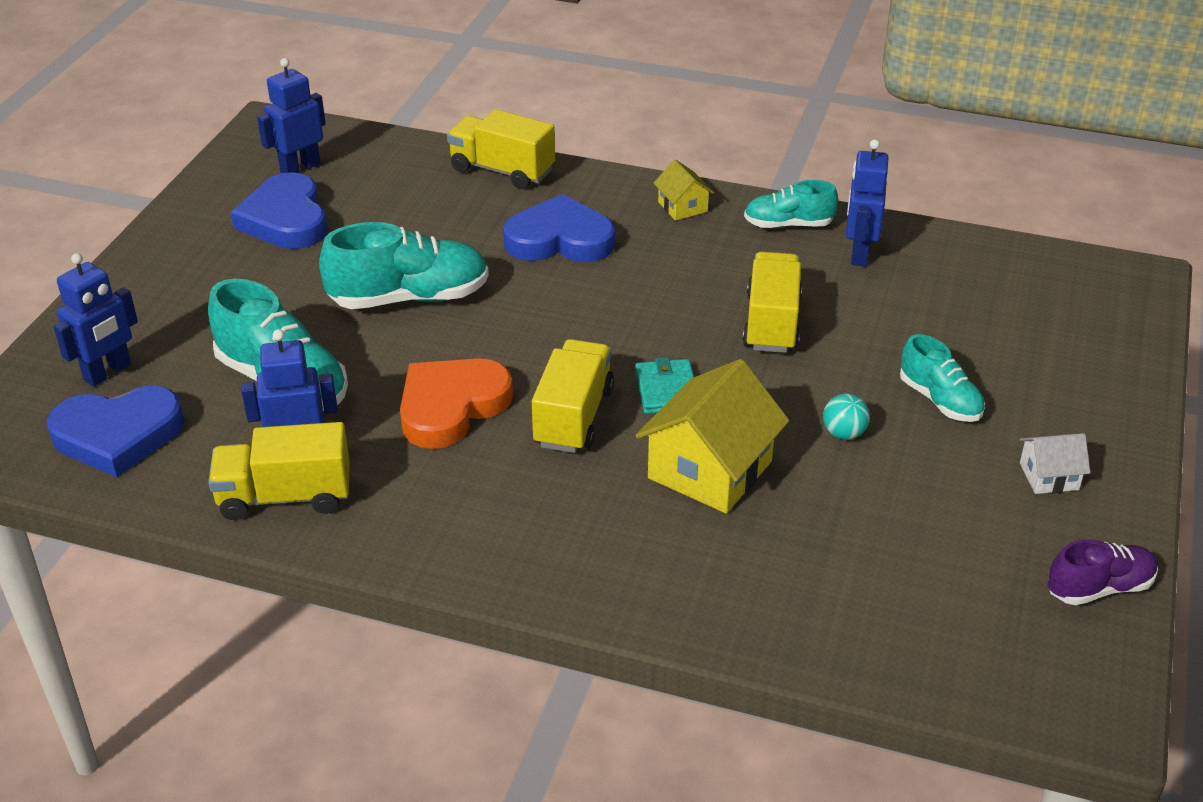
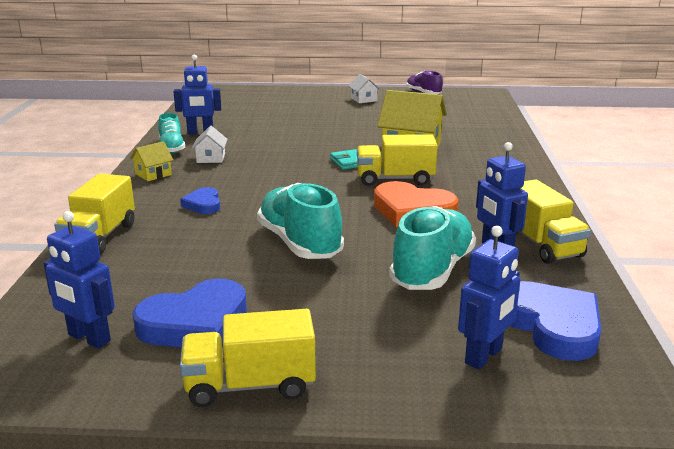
camera: 105 degrees left, 15 degrees down
blue robot [53,253,138,387] -> blue robot turned 105 degrees clockwise [458,226,520,370]
blue heart [503,194,615,262] -> blue heart [180,187,220,214], size x0.55
yellow truck [742,252,802,353] -> yellow truck moved to [180,309,316,407]
turquoise ball [823,394,870,440] -> none
turquoise shoe [900,334,985,422] -> none
none -> white house [192,126,228,163]

